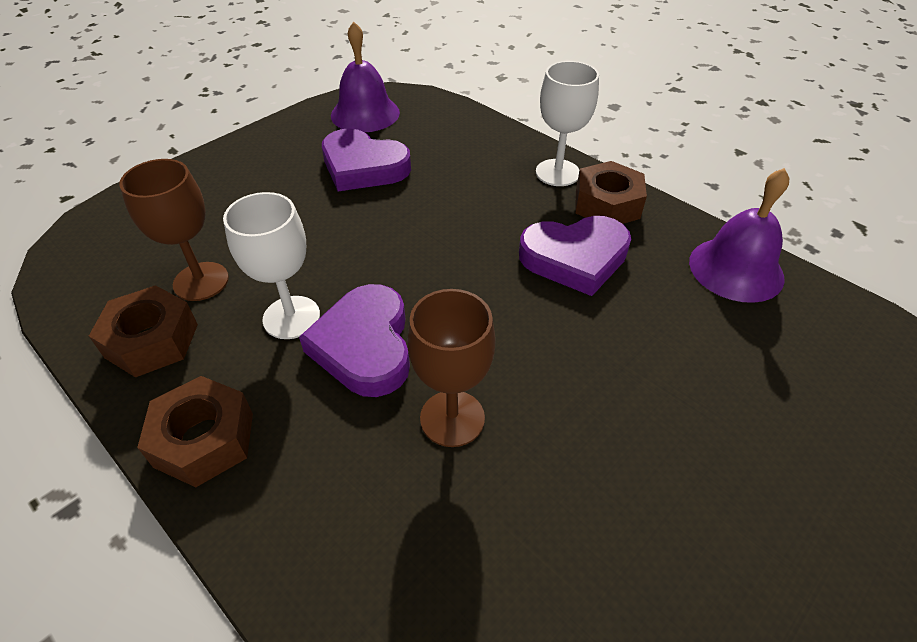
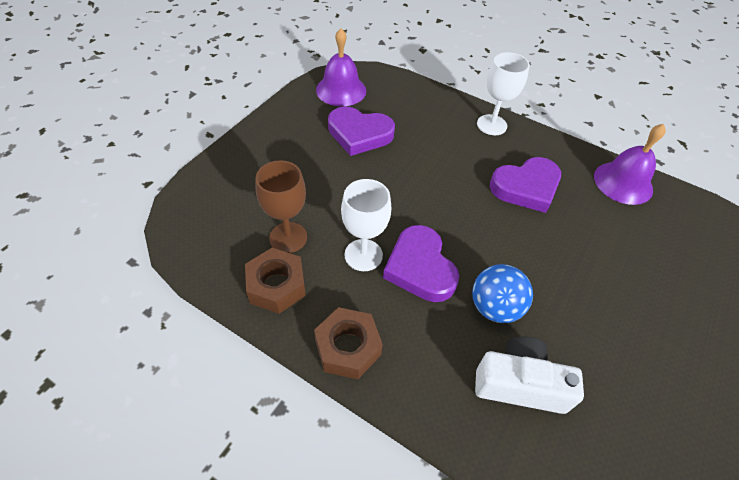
camera: 15 degrees left, 5 degrees up
brown goblet [407,289,496,447] -> blue ball [472,264,533,323]
brown nut [575,161,647,224] -> none
none -> white camera [475,337,584,414]

